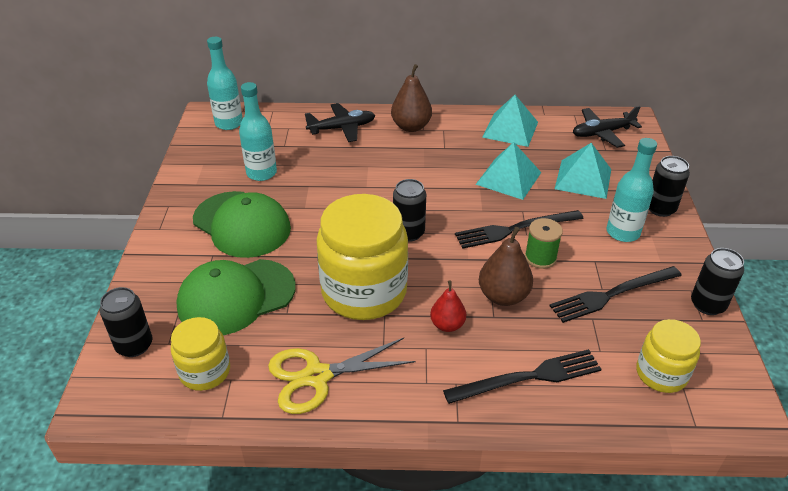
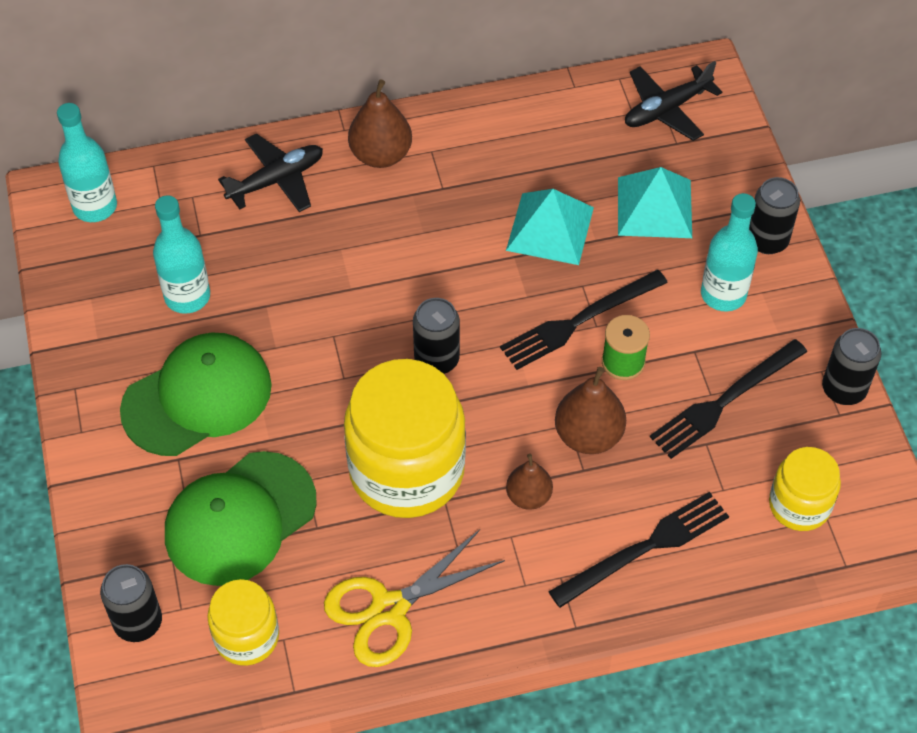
camera: 15 degrees left, 15 degrees up
green cap [193,191,291,258] -> green cap turned 60 degrees counterclockwise [120,333,272,456]
red pear [430,281,466,332] -> brown pear [506,454,553,510]
turquoise pyramid [482,95,538,147] -> none

